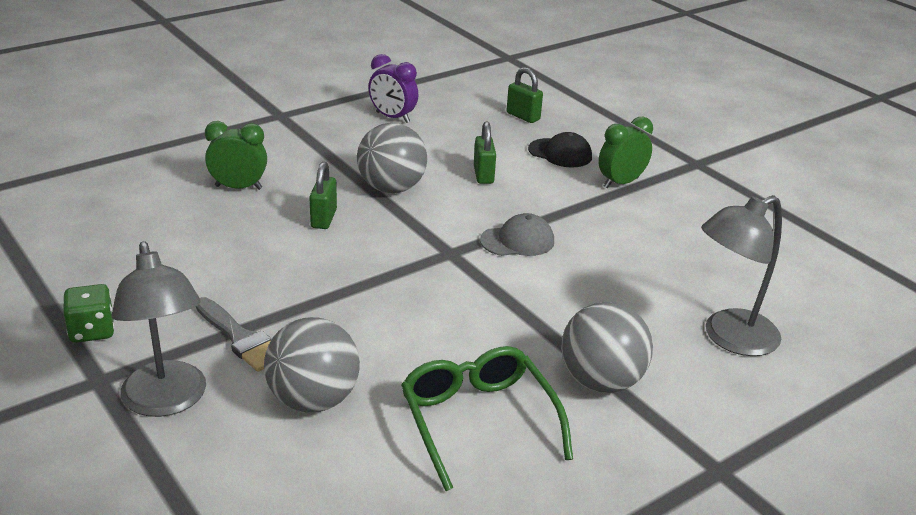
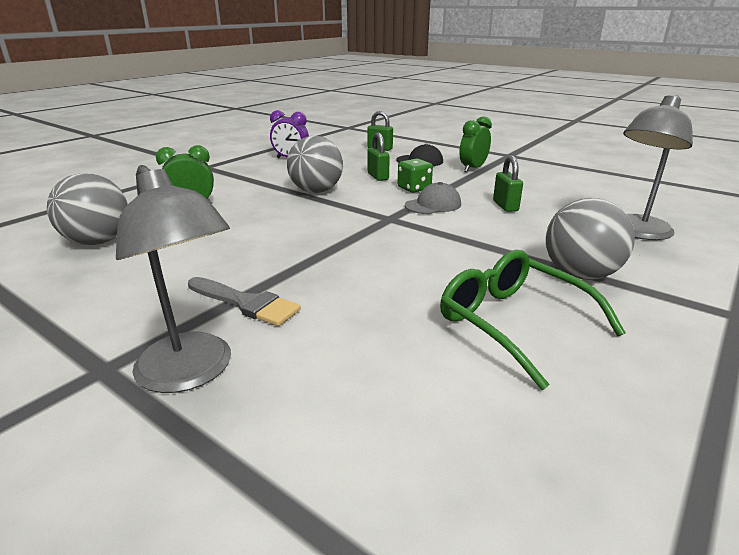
camera: 15 degrees left, 5 degrees down
green dice [63,284,114,343] -> green dice moved to [398,159,433,193]
grey ball [264,317,360,412] -> grey ball moved to [47,173,128,245]
green padlock [309,162,337,229] -> green padlock moved to [493,155,523,212]

